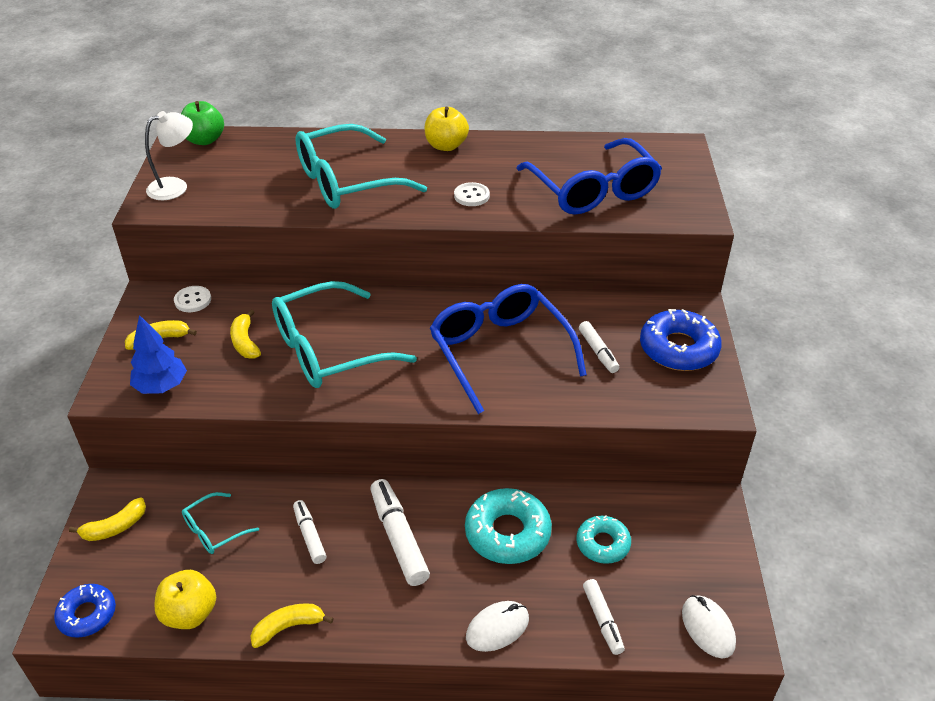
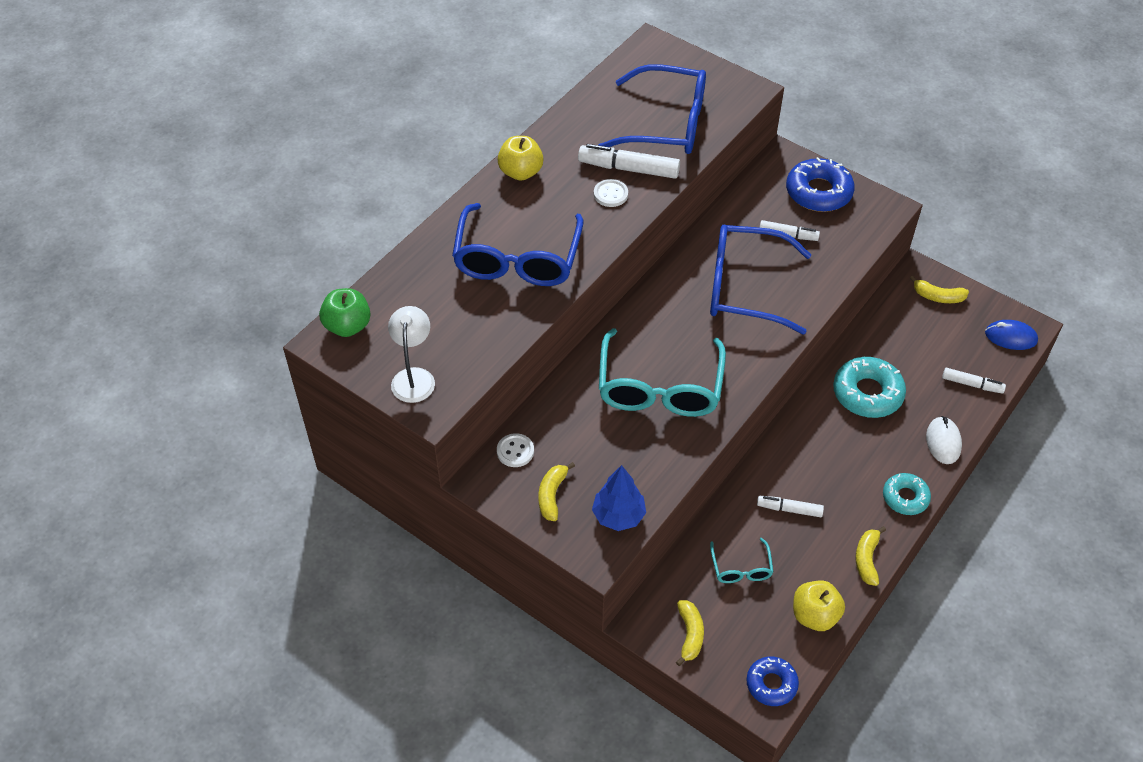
camera: 55 degrees left, 10 degrees up
yellow banana [230,310,261,359] -> yellow banana moved to [910,276,969,303]
turquoise glasses [295,124,427,209] -> blue glasses [452,203,584,286]
white marker [370,479,430,586] -> white marker moved to [578,144,680,179]
turquoise donut [576,515,631,564] -> turquoise donut moved to [883,473,931,515]
white mouse [682,595,736,659] -> blue mouse [985,320,1038,350]

